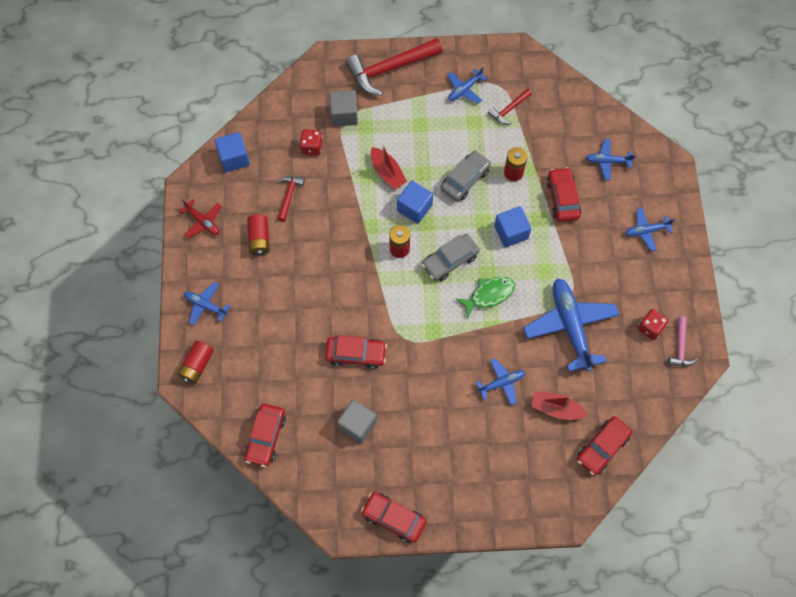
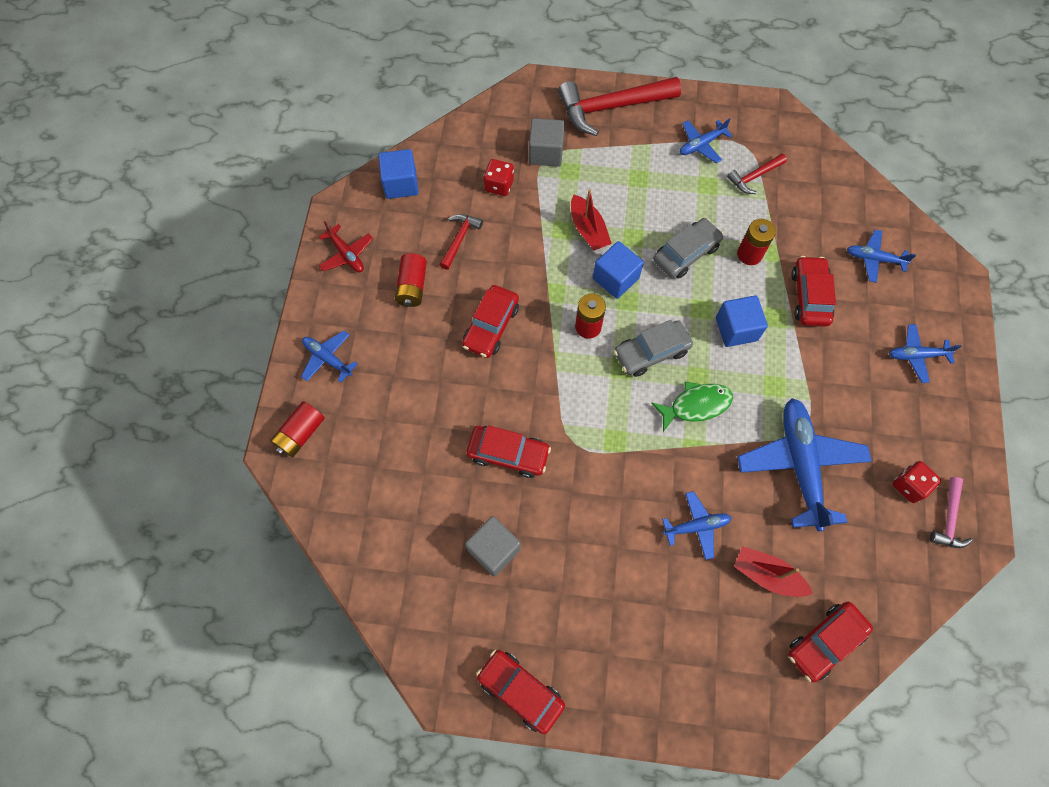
camera: 10 degrees right, 0 degrees up
red car [244,404,286,467] -> red car moved to [462,285,519,358]

